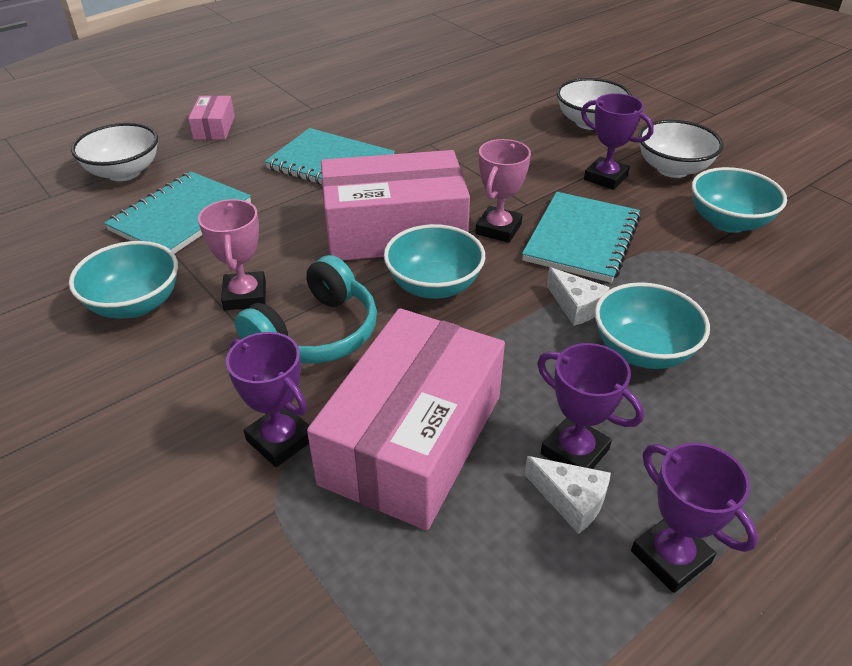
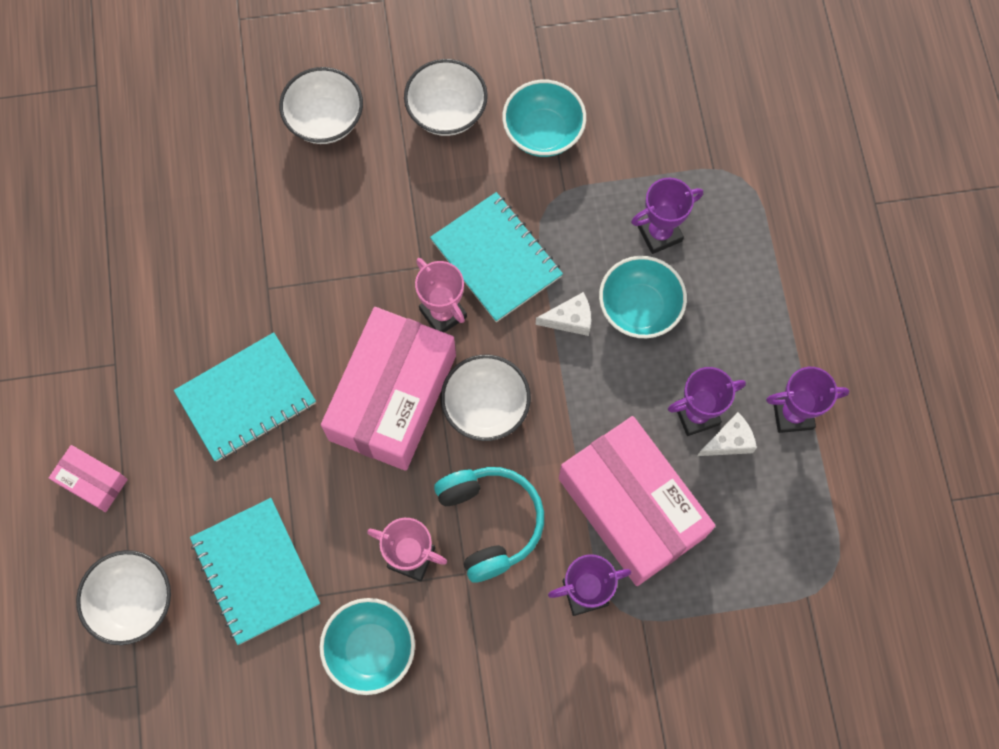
camera: 60 degrees left, 30 degrees up
turquoise bowl [384,224,485,299] -> white bowl [441,355,531,441]
purple trophy [581,93,654,190] -> purple trophy moved to [631,178,703,254]

